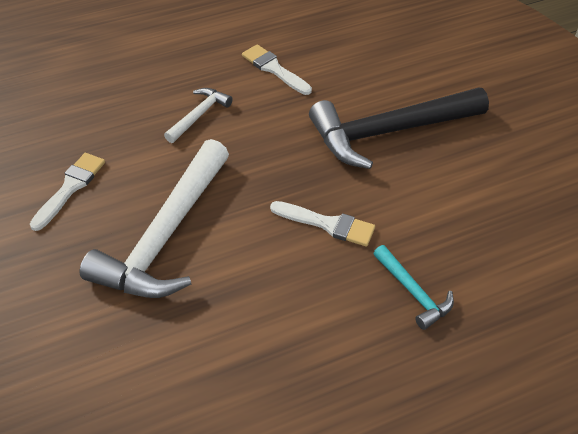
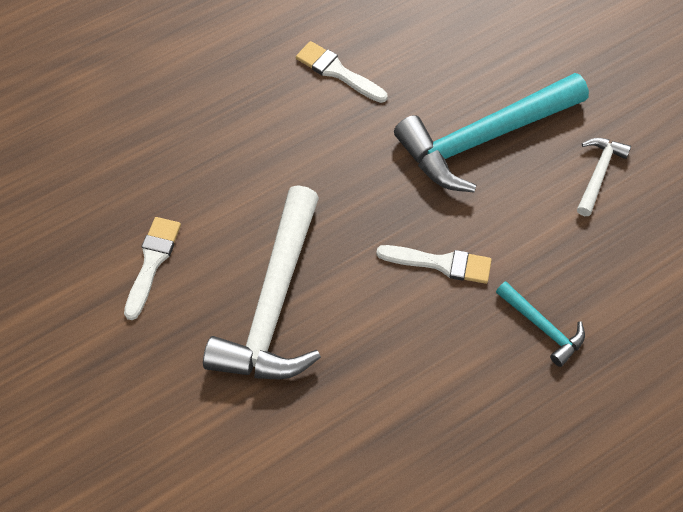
camera: 10 degrees left, 10 degrees up
white hammer [164,88,233,143] -> white hammer moved to [577,138,631,216]
black hammer [309,88,489,169] -> turquoise hammer [394,73,589,192]

